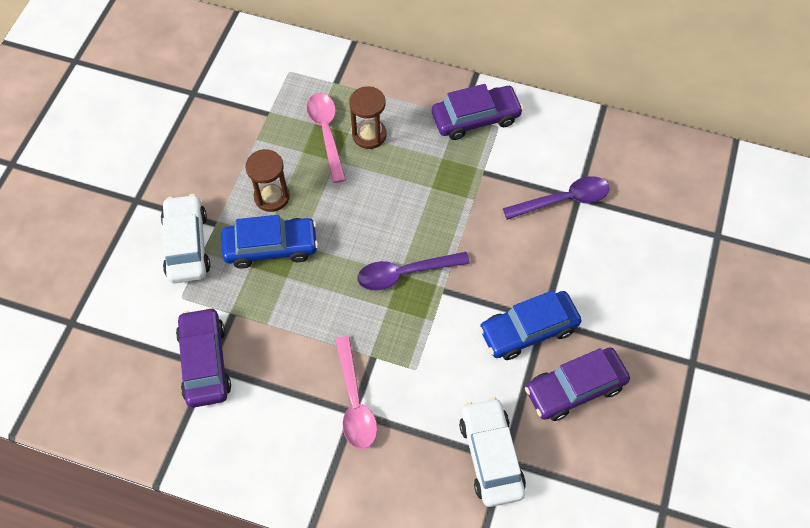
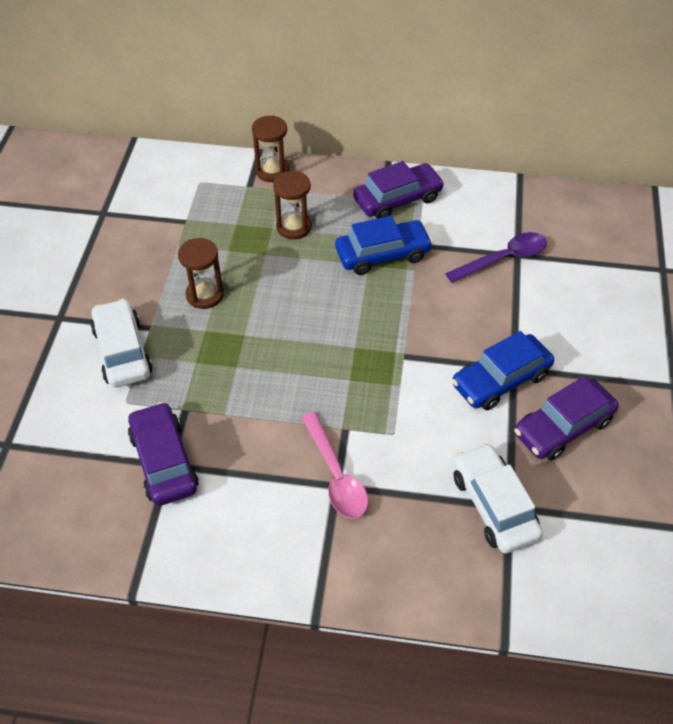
camera: 10 degrees left, 10 degrees down
blue car [221,215,318,269] -> blue car moved to [335,216,433,275]
pink spoon [306,93,346,183] -> none
purple spoon [357,252,470,290] -> none
none -> brown hourglass [252,115,289,182]

